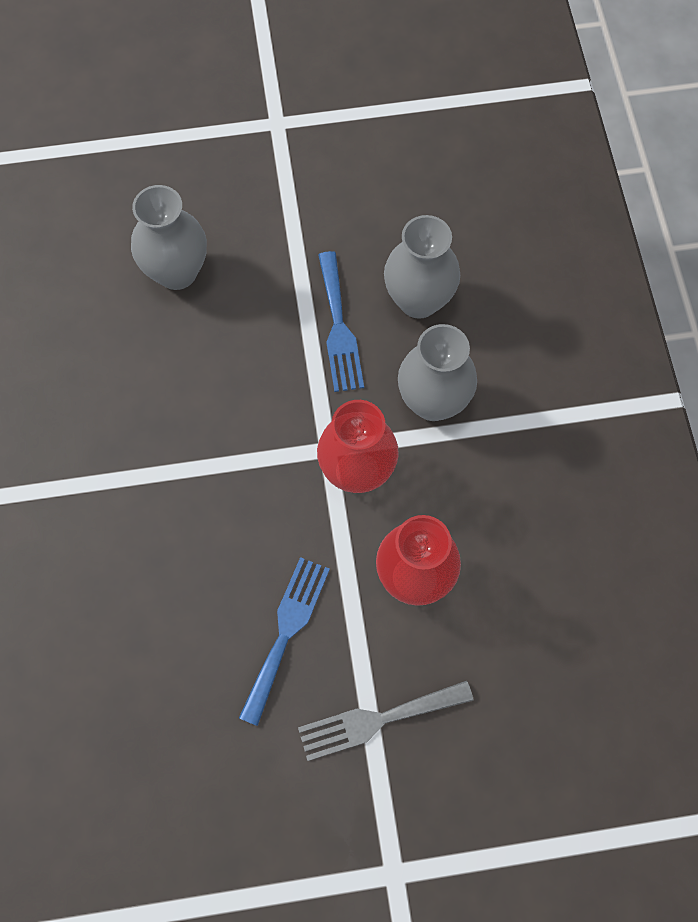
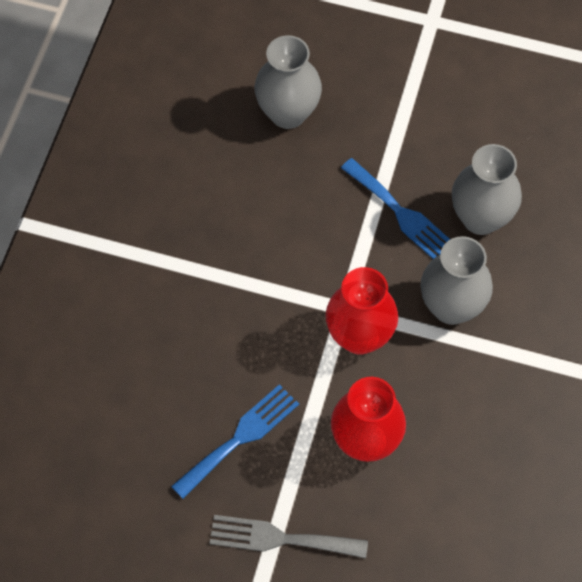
camera: 25 degrees right, 5 degrees down
blue fork [318,251,364,392] -> blue fork turned 60 degrees counterclockwise [341,158,450,259]

